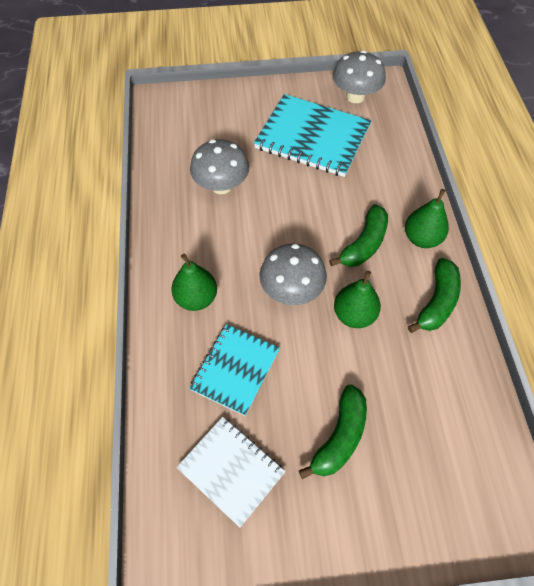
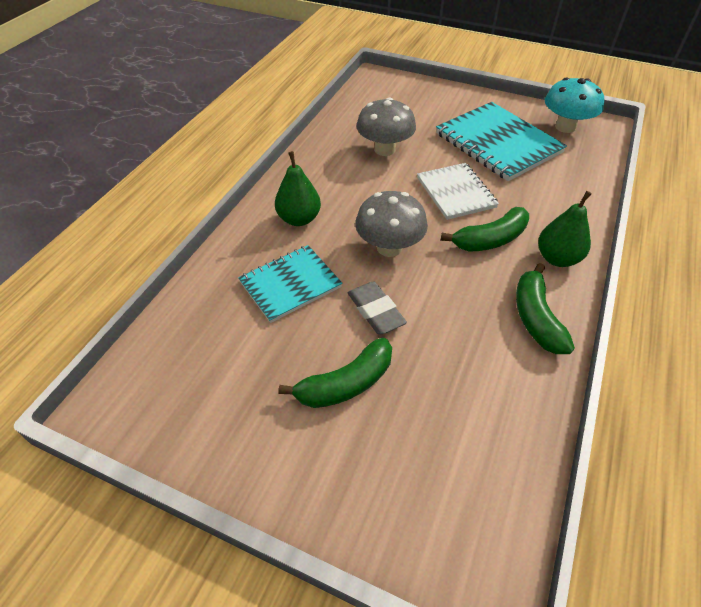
camera: 30 degrees right, 10 degrees down
white notebook [176,417,285,527] -> white notebook moved to [417,163,499,220]
grey mushroom [333,50,386,103] -> turquoise mushroom [545,77,604,133]
green pear [334,271,381,328] -> none
green banana [408,258,461,333] -> green banana turned 120 degrees clockwise [516,263,575,354]
none -> grey eraser [348,281,407,334]

